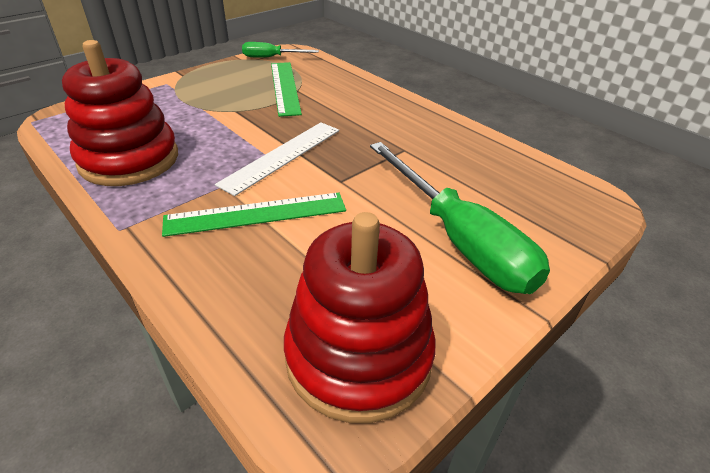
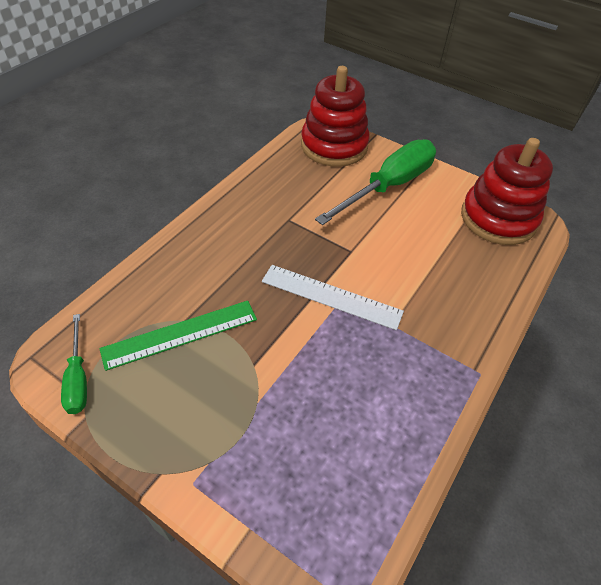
camera: 105 degrees left, 10 degrees up
red stacking toy [62,40,178,186] -> red stacking toy moved to [301,66,370,167]
green ruler [162,192,346,237] -> none

